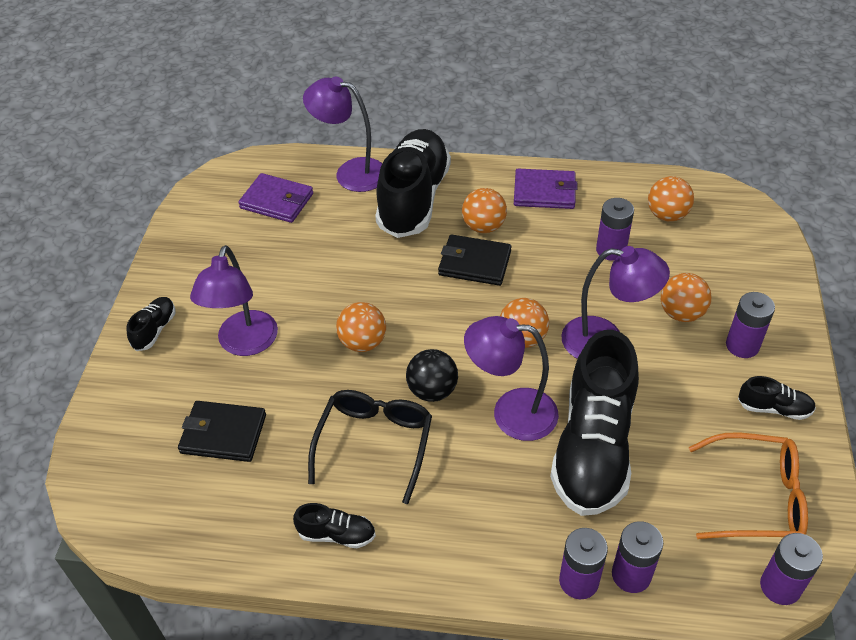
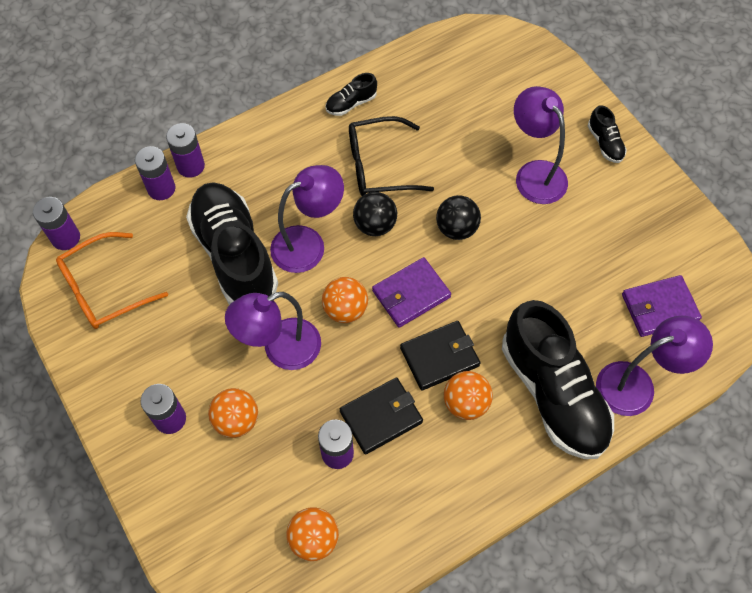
camera: 140 degrees right, 15 degrees up
black wallet [178,401,266,462] -> black wallet moved to [340,377,423,455]
black glasses [308,390,432,504] -> black glasses turned 105 degrees clockwise [349,116,434,196]
orange ball [336,302,386,352] -> black ball [436,195,481,240]
purple wallet [514,169,577,209] -> purple wallet moved to [372,257,451,328]
black shoe [738,376,816,420] -> none

